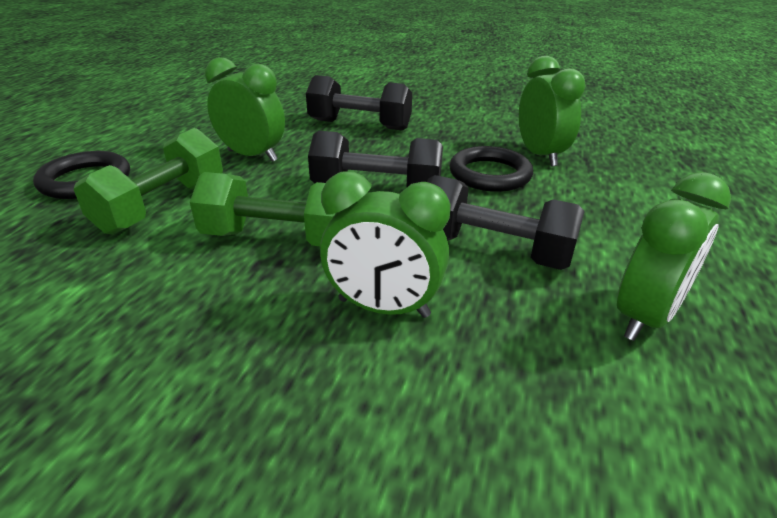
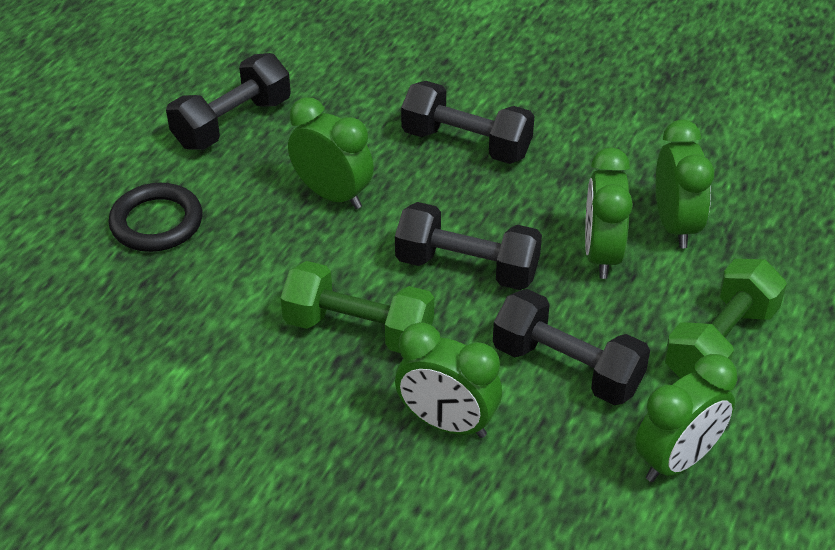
camera: 10 degrees right, 10 degrees up
green dumbbell [74,128,223,235] -> green dumbbell moved to [664,259,787,379]
black ring [449,146,533,192] -> green clock [585,148,633,279]
none -> black dumbbell [166,53,291,150]

